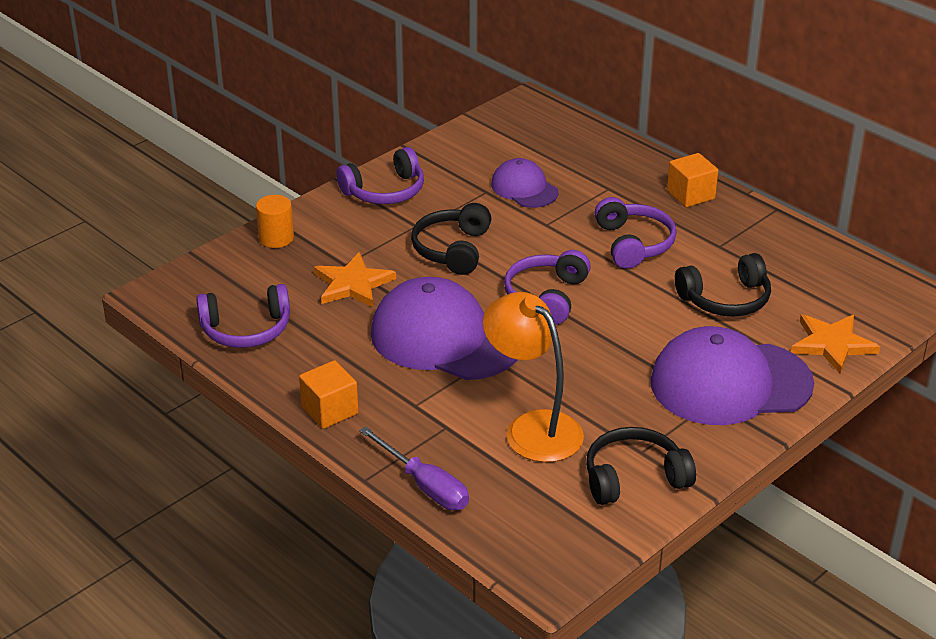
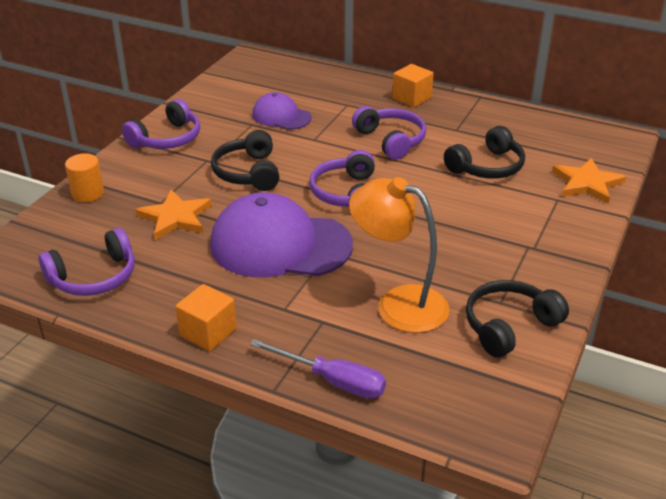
camera: 20 degrees left, 0 degrees up
purple cap [650,326,814,425] -> none

